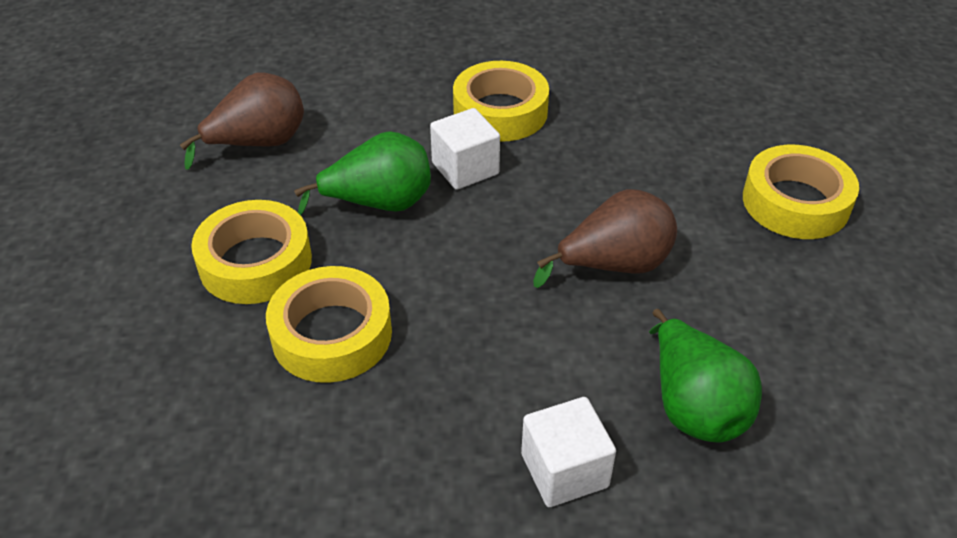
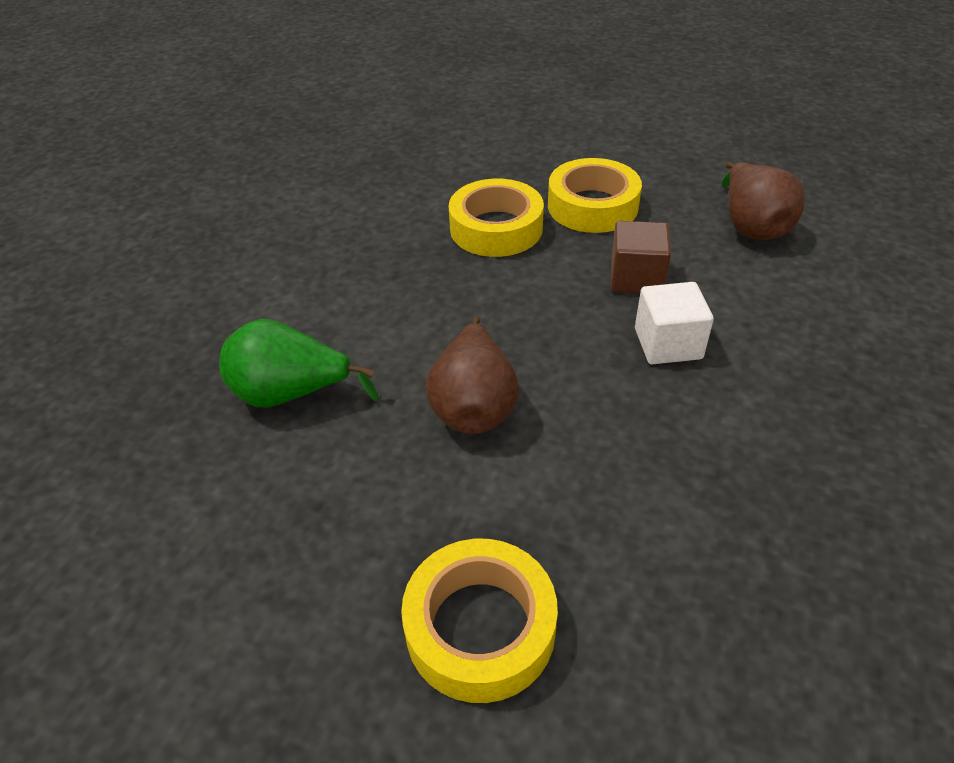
camera: 115 degrees right, 0 degrees up
green pear [294,131,431,215] -> brown cube [611,221,671,293]
yellow tape [453,61,549,142] -> none
white cube [521,397,616,507] -> none

